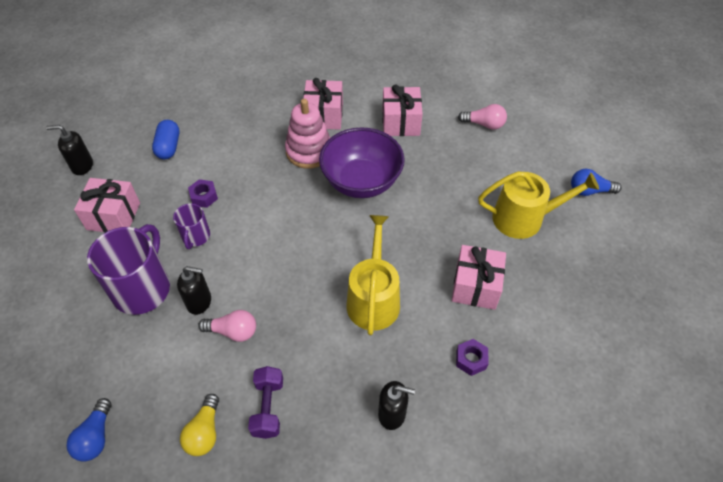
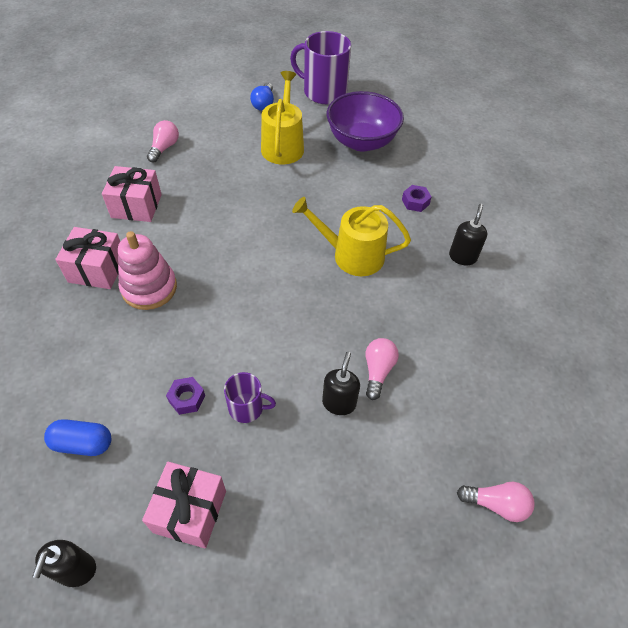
camera: 85 degrees left, 0 degrees up
blue light bulb [66,398,111,462] -> pink light bulb [457,482,535,522]
purple mug [87,224,170,315] -> purple mug moved to [290,31,351,104]
yellow light bulb [180,394,219,456] -> none
purple dumbbell [248,366,283,439] -> none
purple bowl [319,127,405,198] -> purple bowl moved to [327,91,404,152]
pink gift [452,245,506,310] -> none

